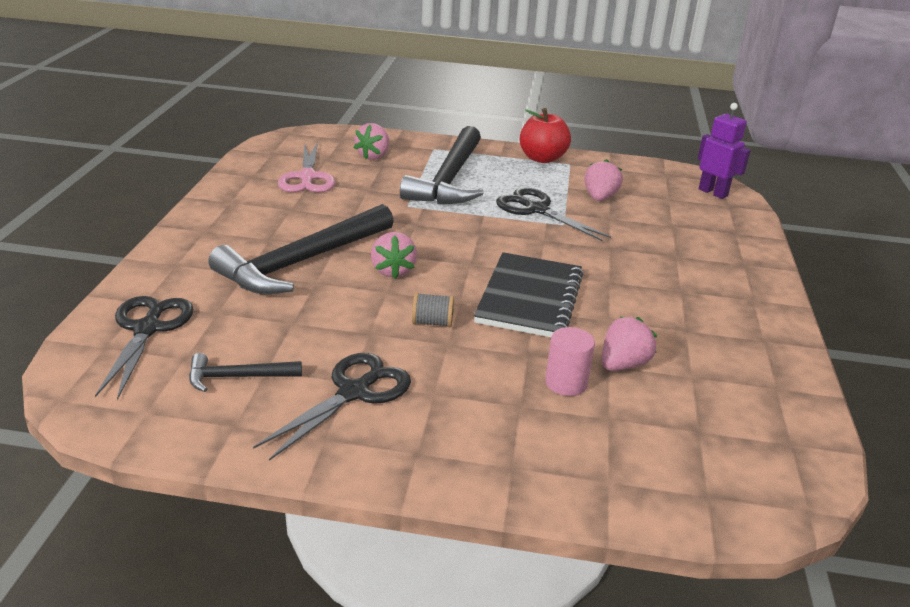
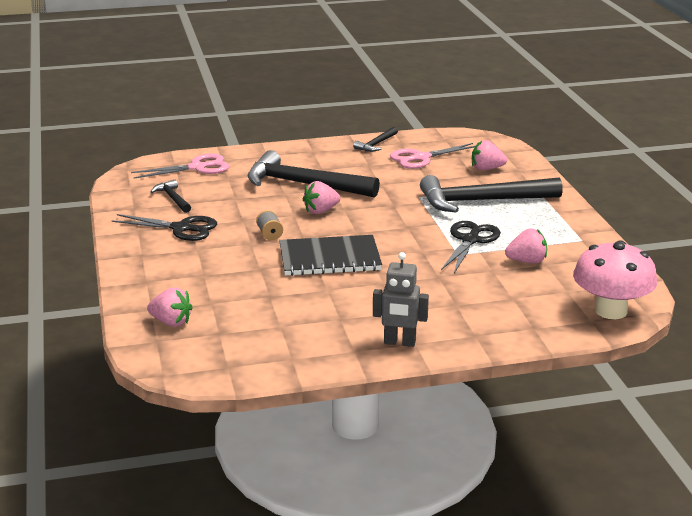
camera: 70 degrees right, 5 degrees down
black scissors [95,296,194,400] -> pink scissors [131,153,230,179]
red apple [520,108,571,163] -> none
pink cylinder [545,327,595,396] -> none
pink strawberry [602,317,657,371] -> pink strawberry moved to [147,288,193,327]
purple robot [698,103,751,199] -> pink mushroom [573,240,657,319]
none -> black hammer [353,127,398,152]
none -> grey robot [373,252,429,347]

